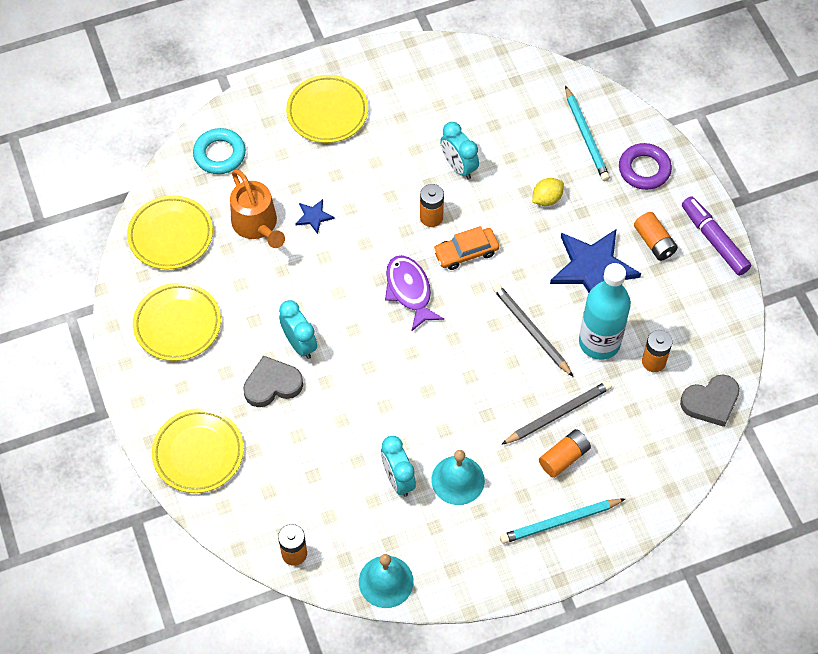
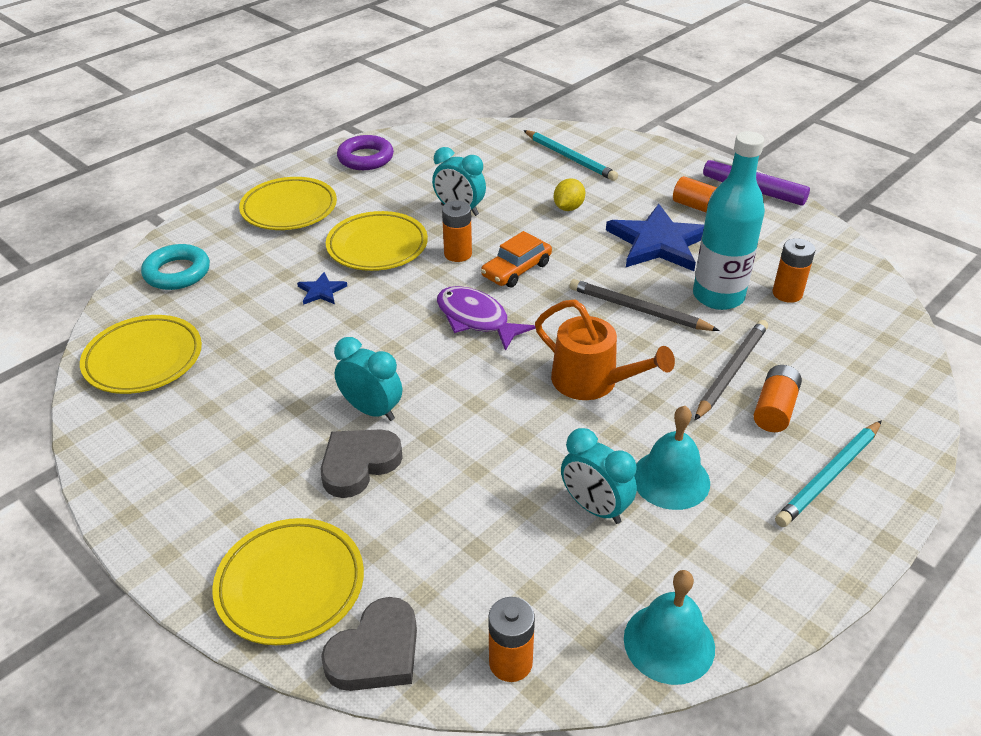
camera: 25 degrees left, 20 degrees down
yellow plate [133,283,221,361] -> yellow plate moved to [326,211,428,271]
orange watering can [230,169,285,248] -> orange watering can moved to [535,299,675,400]
purple ring [619,143,672,190] -> purple ring moved to [337,135,394,170]
grey heart [680,374,740,427] -> grey heart moved to [321,597,417,691]

